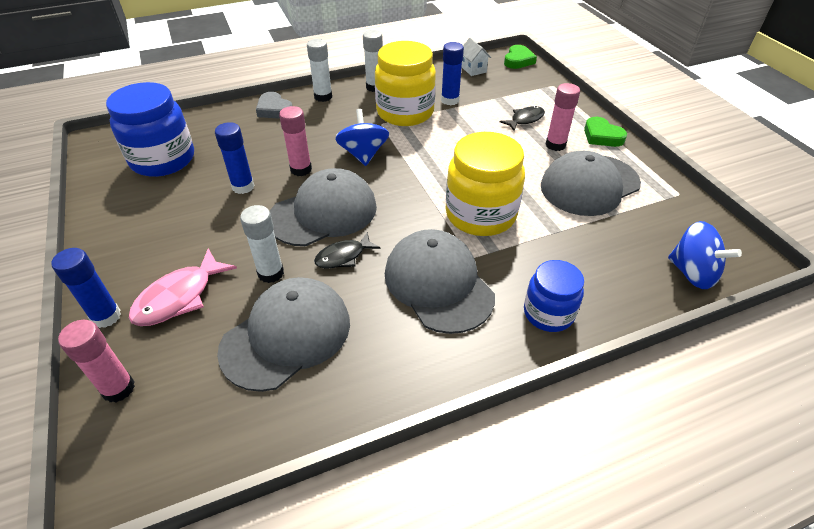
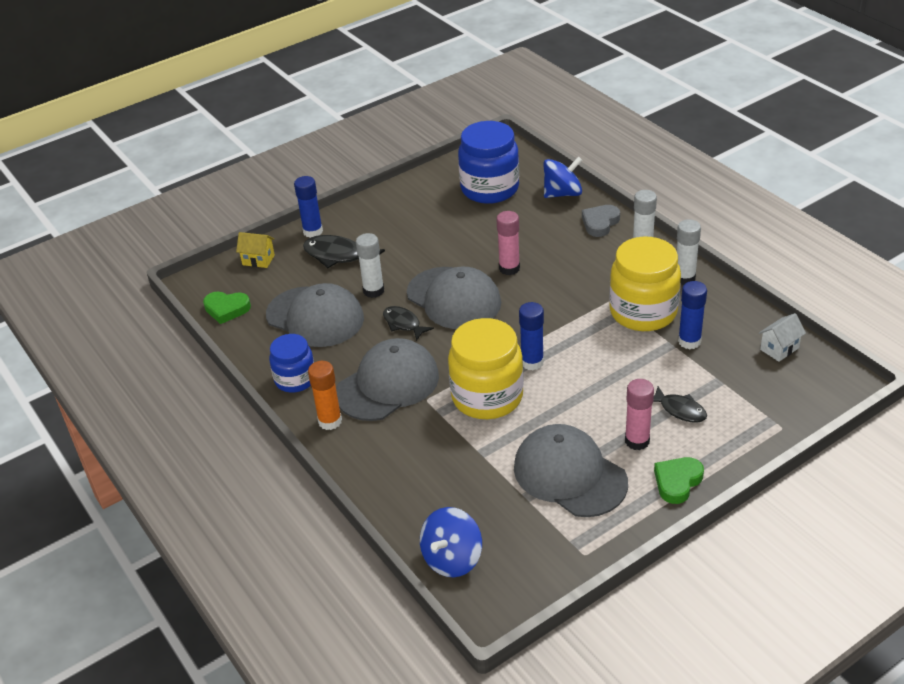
camera: 80 degrees right, 5 degrees down
pink glue stick [58,320,135,402] -> yellow house [236,232,275,268]
pink fish [129,248,237,326] -> black fish [303,235,385,268]
blue glue stick [215,122,255,194] -> blue glue stick moved to [519,302,544,370]
blue spinning top [335,109,389,166] -> blue spinning top moved to [544,156,582,198]
green heart [504,45,537,69] -> green heart moved to [203,292,251,324]
blue jar [524,260,584,332] -> blue jar moved to [269,334,314,393]
none -> orange glue stick [308,361,342,430]

